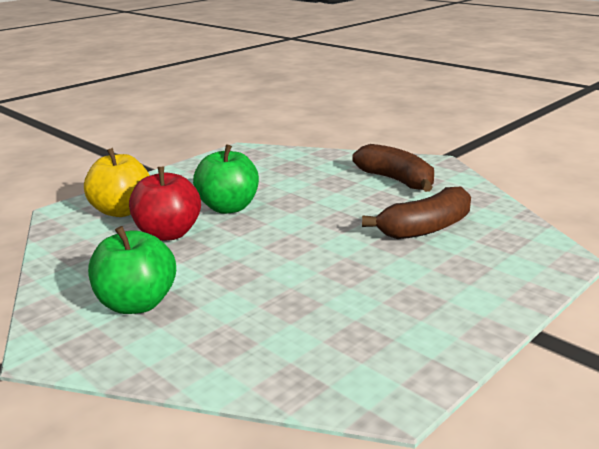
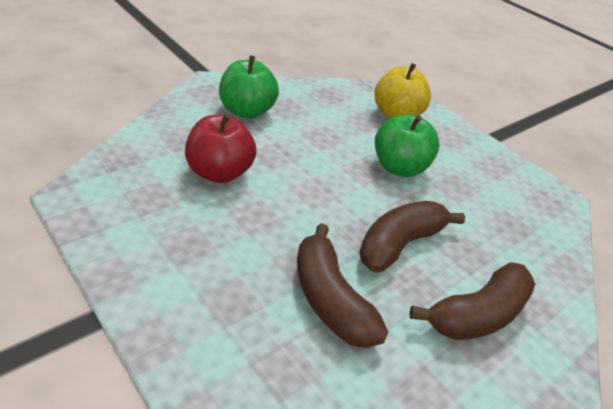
camera: 90 degrees right, 15 degrees up
red apple [129,167,201,241] -> red apple moved to [185,113,257,183]
none -> brown banana [359,201,465,273]

